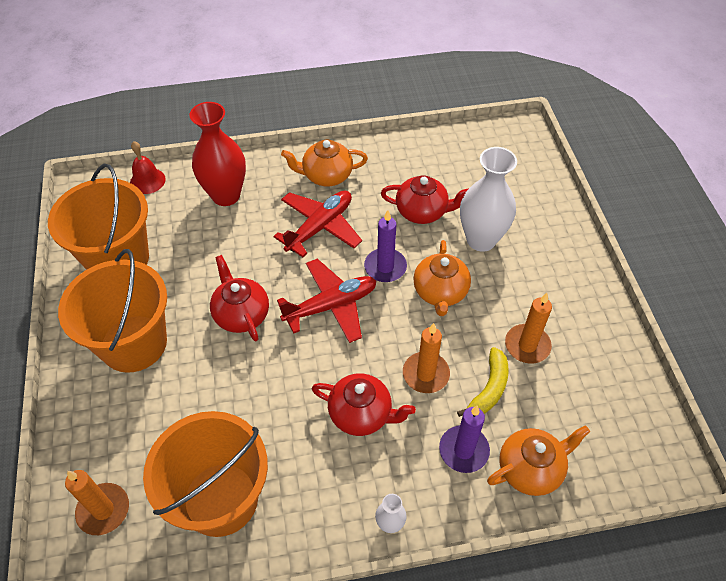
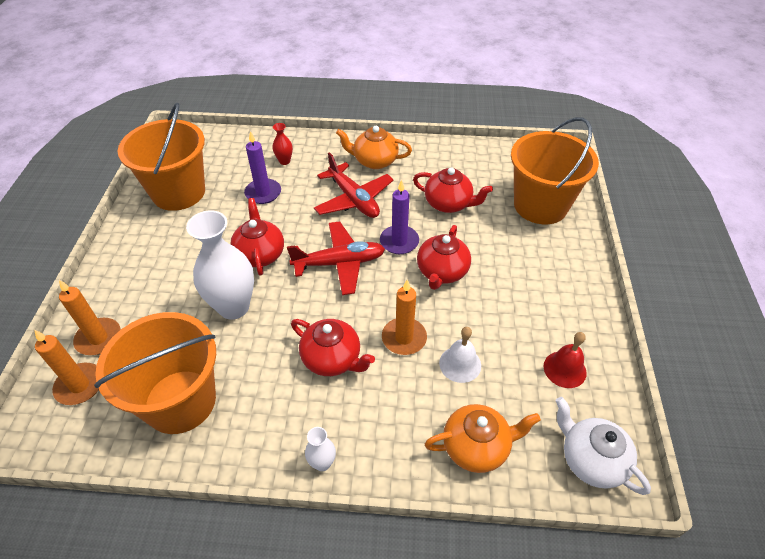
camera: 15 degrees right, 5 degrees down
orange bucket [58,249,167,373] -> orange bucket moved to [511,117,599,224]
red bell [130,141,166,194] -> red bell moved to [544,332,587,388]
red vase [189,102,246,206] -> red vase [272,123,293,165], size x0.45
red plane [273,191,362,257] -> red plane turned 90 degrees clockwise [314,152,394,218]
orange teapot [413,240,471,316] -> red teapot [417,225,471,290]
purple candle [439,406,490,473] -> purple candle moved to [244,131,281,204]
yellow banana [457,347,509,417] -> white bell [439,327,481,383]
white vase [460,147,517,252] -> white vase moved to [186,210,254,320]
orange candle [505,293,552,364] -> orange candle moved to [59,280,121,355]
none -> white teapot [556,397,651,495]

